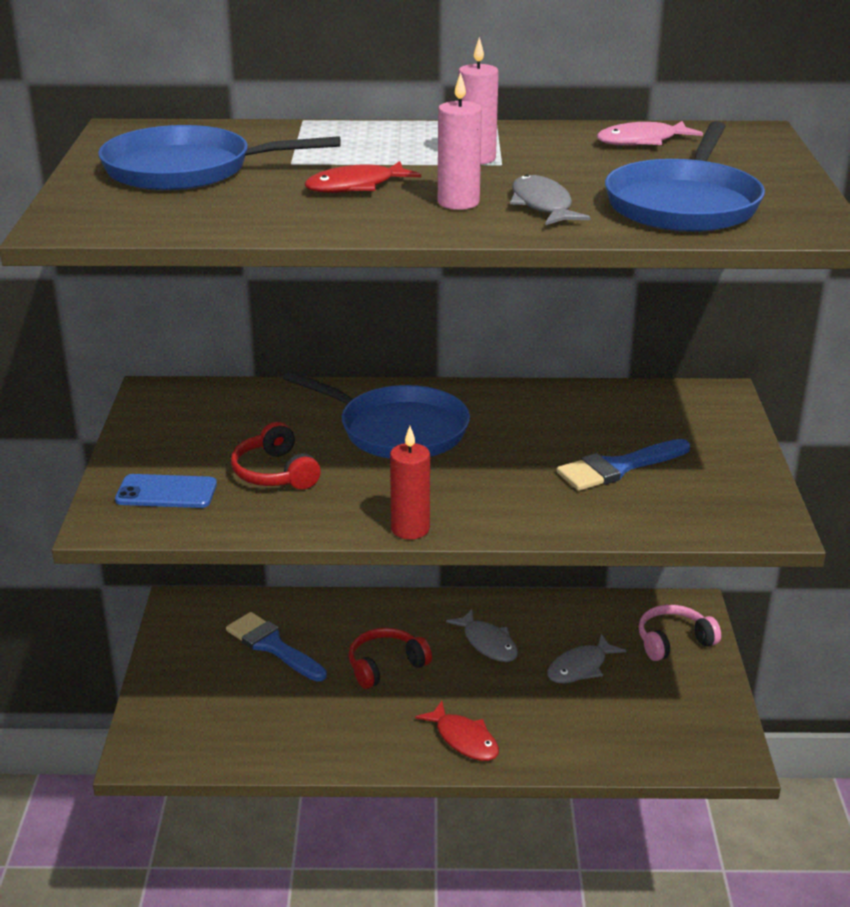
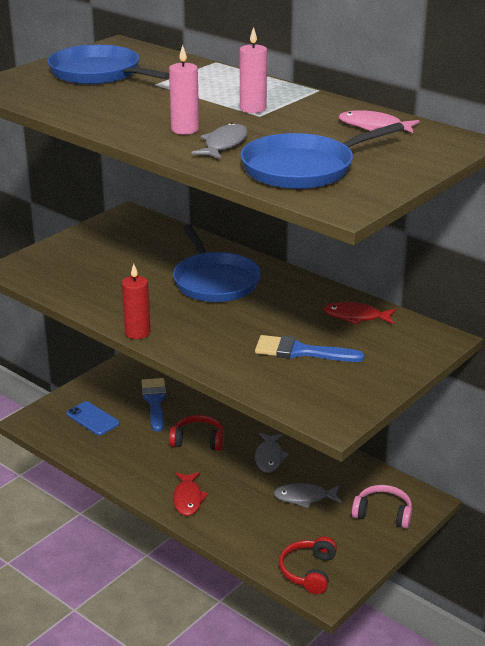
camera: 40 degrees right, 0 degrees up
blue phone [115,474,217,508] -> blue phone moved to [66,401,120,435]
red headphones [231,422,321,490] -> red headphones moved to [279,536,337,594]
red fish [304,161,421,193] -> red fish moved to [323,302,396,325]

